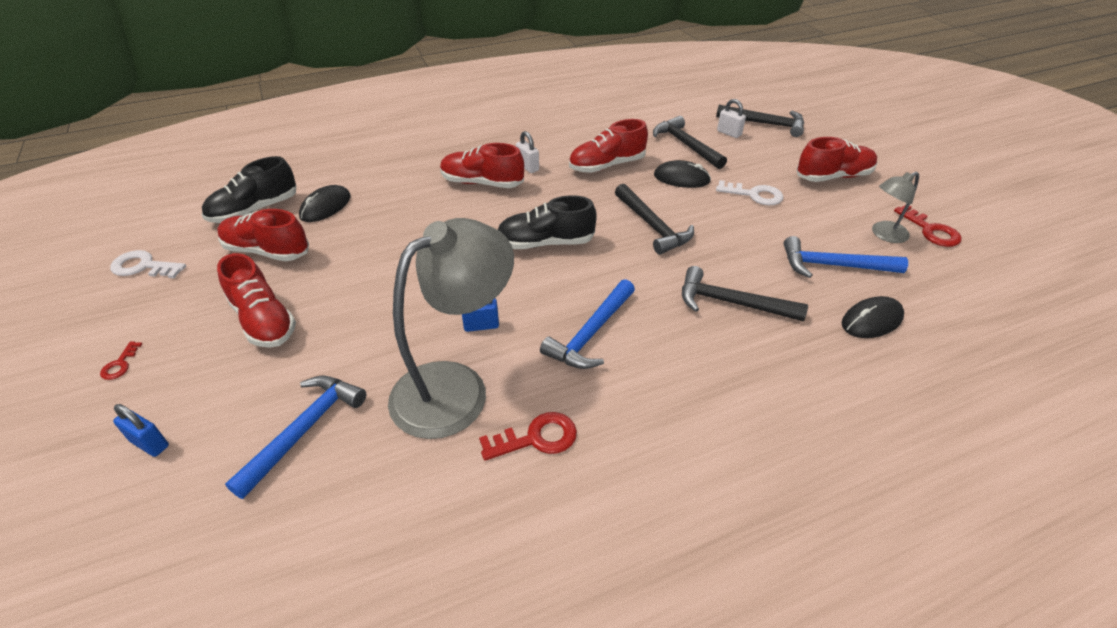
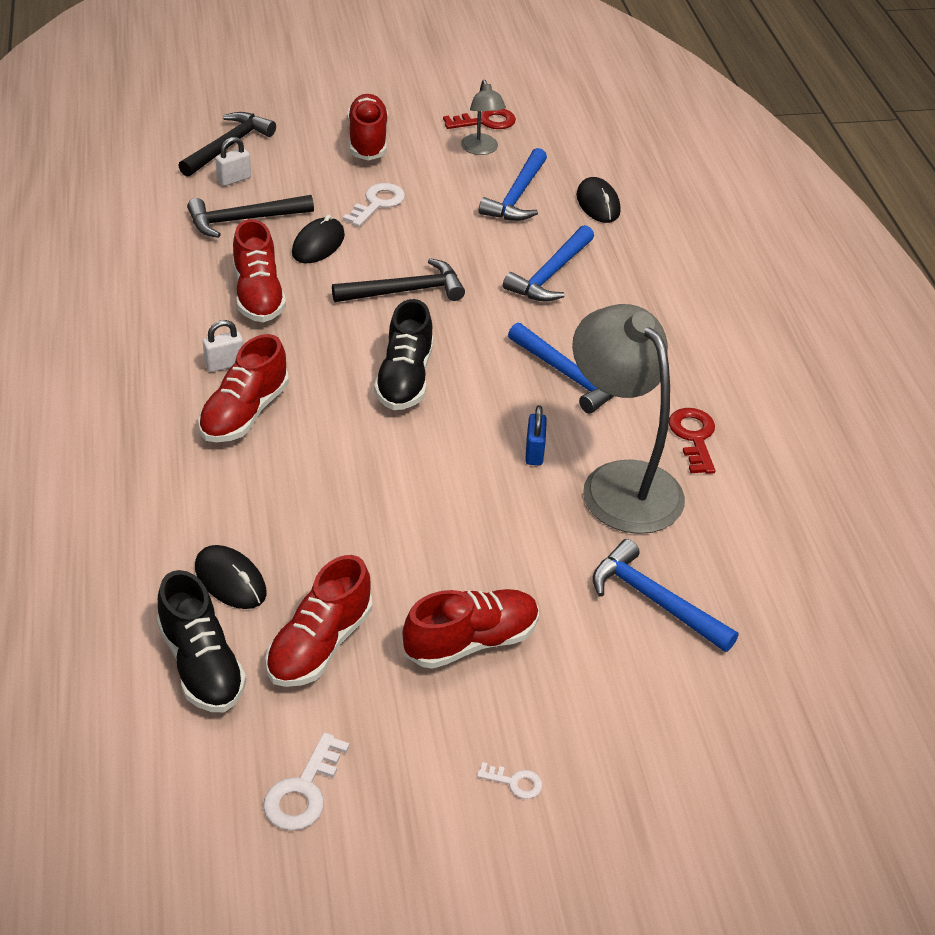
camera: 80 degrees left, 0 degrees up
red key [100,342,142,380] -> white key [477,762,542,799]
blue padlock [113,404,169,457] -> none
black hammer [682,266,808,322] -> blue hammer [503,225,594,302]

